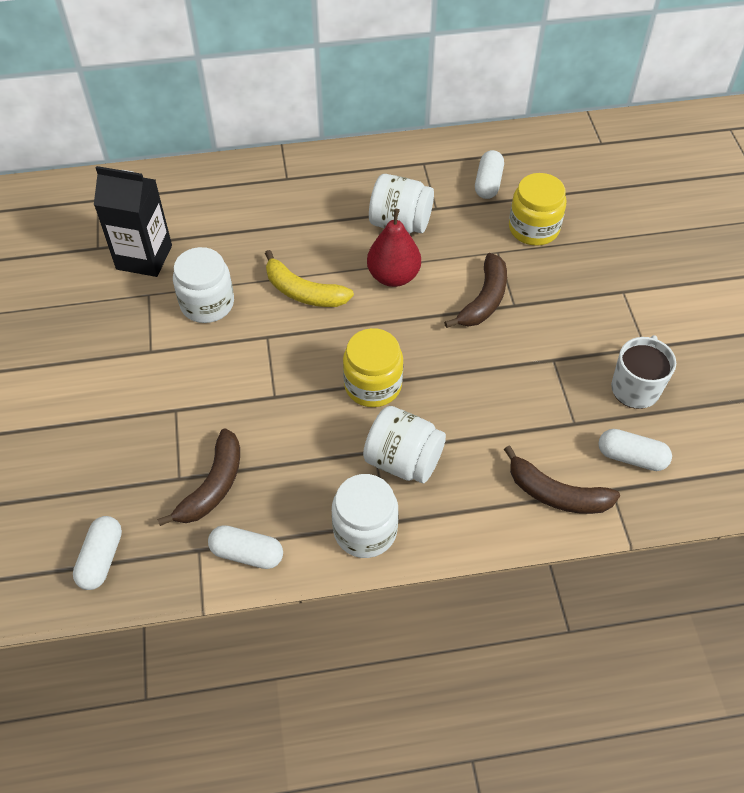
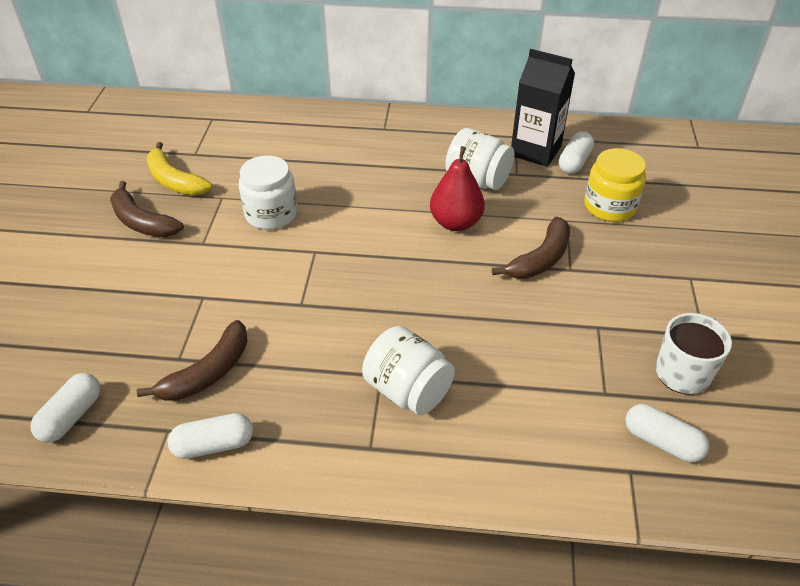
camera: 15 degrees right, 10 degrees down
black carton [94,166,172,277] -> black carton moved to [511,49,575,167]
white capsule [208,525,283,569] -> white capsule turned 45 degrees counterclockwise [168,413,253,459]
yellow banana [265,250,354,307] -> yellow banana moved to [146,142,212,195]
white jar [332,474,398,558] -> none
yellow jar [343,328,403,407] -> none
brown banana [504,445,620,514] -> brown banana moved to [110,181,184,237]

